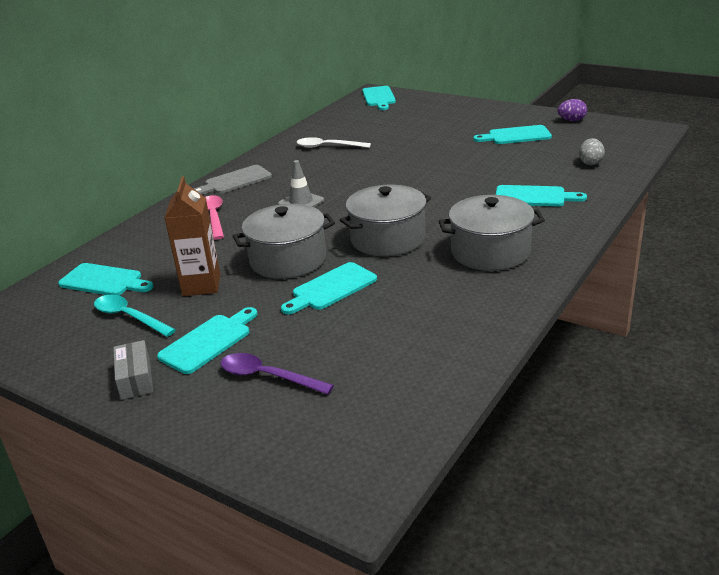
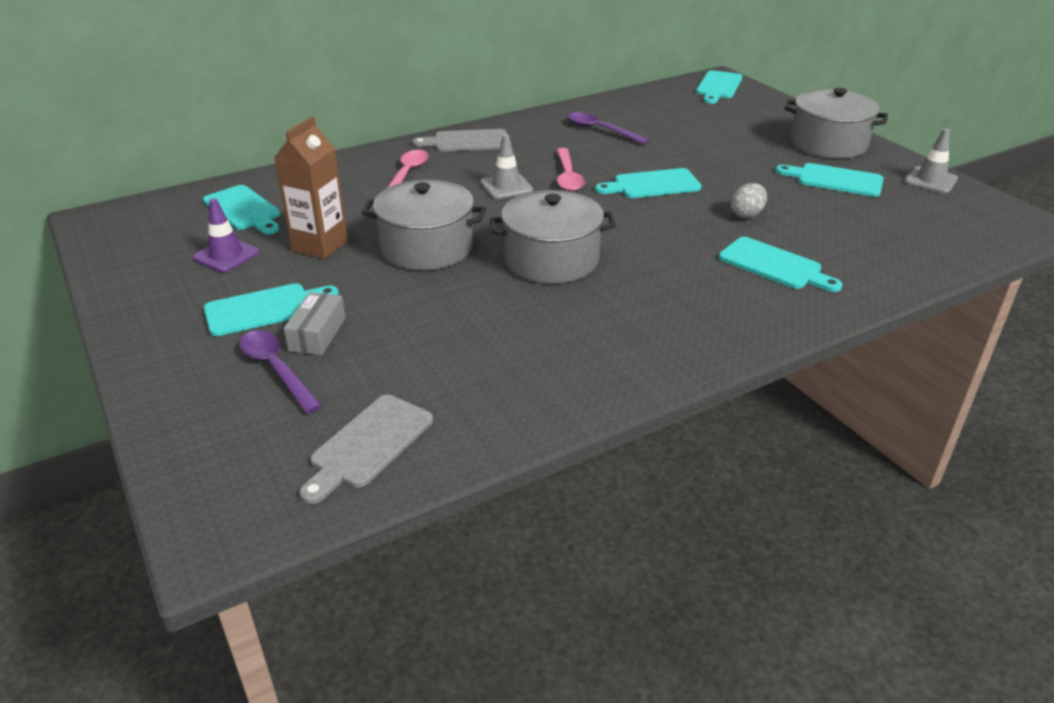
camera: 25 degrees right, 5 degrees up
turquoise spoon [94,295,176,337] -> purple traffic cone [192,198,260,273]
grey box [113,340,153,400] -> grey box moved to [284,292,345,355]
turquoise cutting board [281,262,377,314] -> turquoise cutting board moved to [595,168,701,198]
white spoon [297,137,371,148] -> purple spoon [568,112,649,144]
grey pot [439,195,545,271] -> grey pot moved to [784,88,888,159]
purple egg [558,99,587,121] -> grey traffic cone [905,129,958,193]
grey egg [579,138,605,165] -> grey egg moved to [730,183,767,219]
none -> grey cutting board [299,395,433,504]
none -> pink spoon [557,148,585,191]

